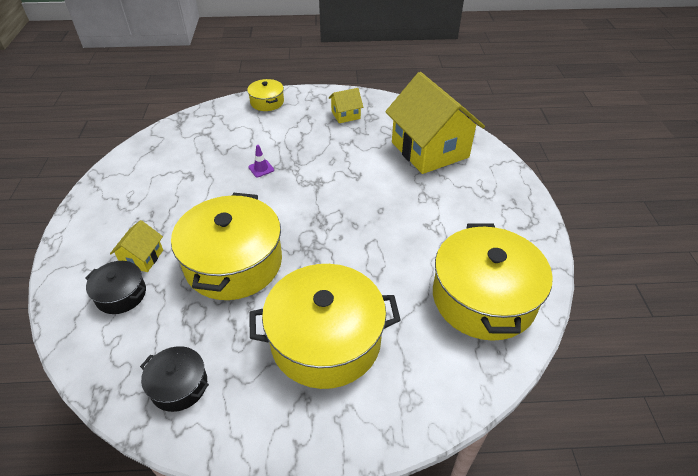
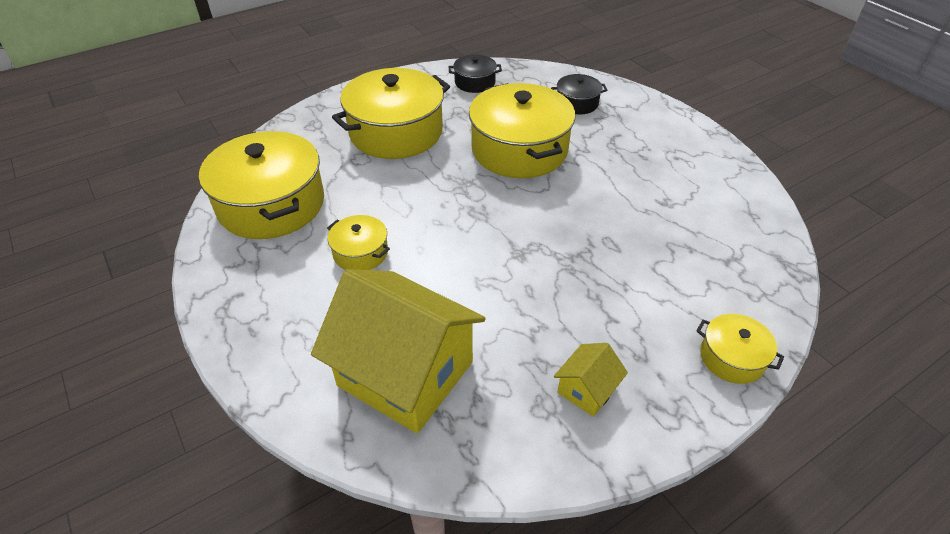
camera: 150 degrees right, 0 degrees up
yellow house [110,220,163,272] -> none
purple traffic cone [248,145,274,177] -> none
none -> yellow pot [327,215,390,270]

